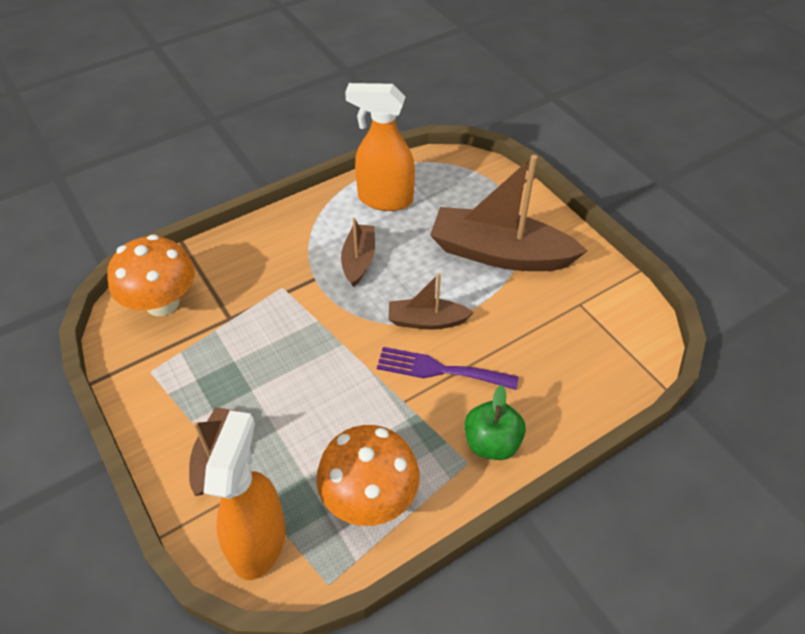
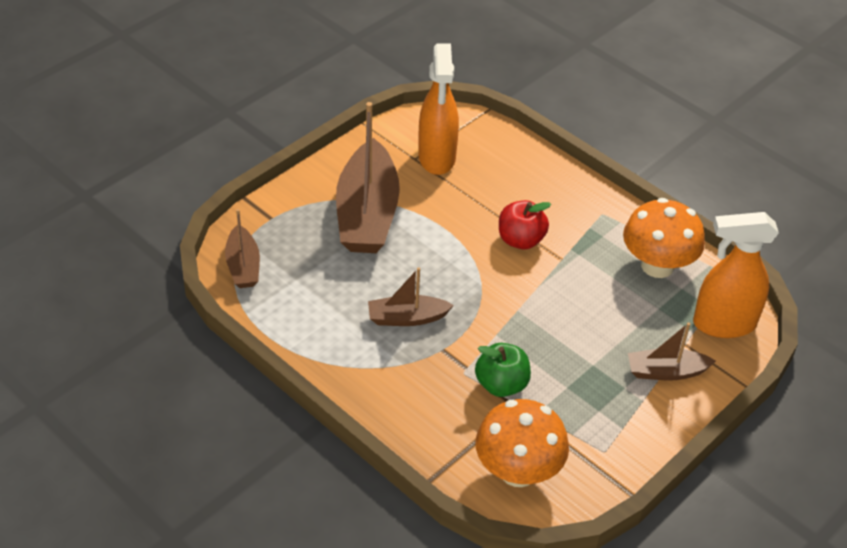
camera: 105 degrees left, 5 degrees down
orange spray bottle [345,83,415,211] -> orange spray bottle moved to [418,43,459,175]
purple fork [377,347,519,390] -> red apple [499,200,551,249]
brown boat [388,273,474,330] -> brown boat moved to [225,209,260,288]
green apple [465,385,526,460] -> green apple moved to [475,343,531,397]

